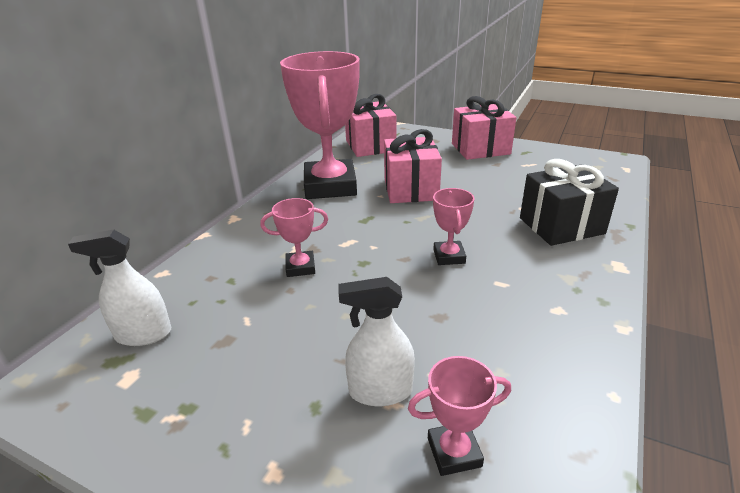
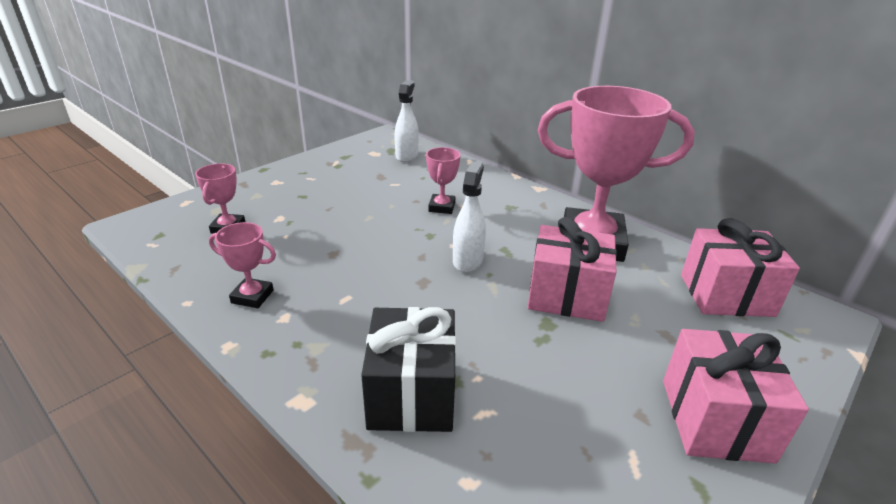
camera: 105 degrees right, 0 degrees up
white spray bottle [339,277,415,406] -> white spray bottle moved to [453,162,486,272]
pink trophy [433,188,475,265] -> pink trophy moved to [209,222,276,308]

